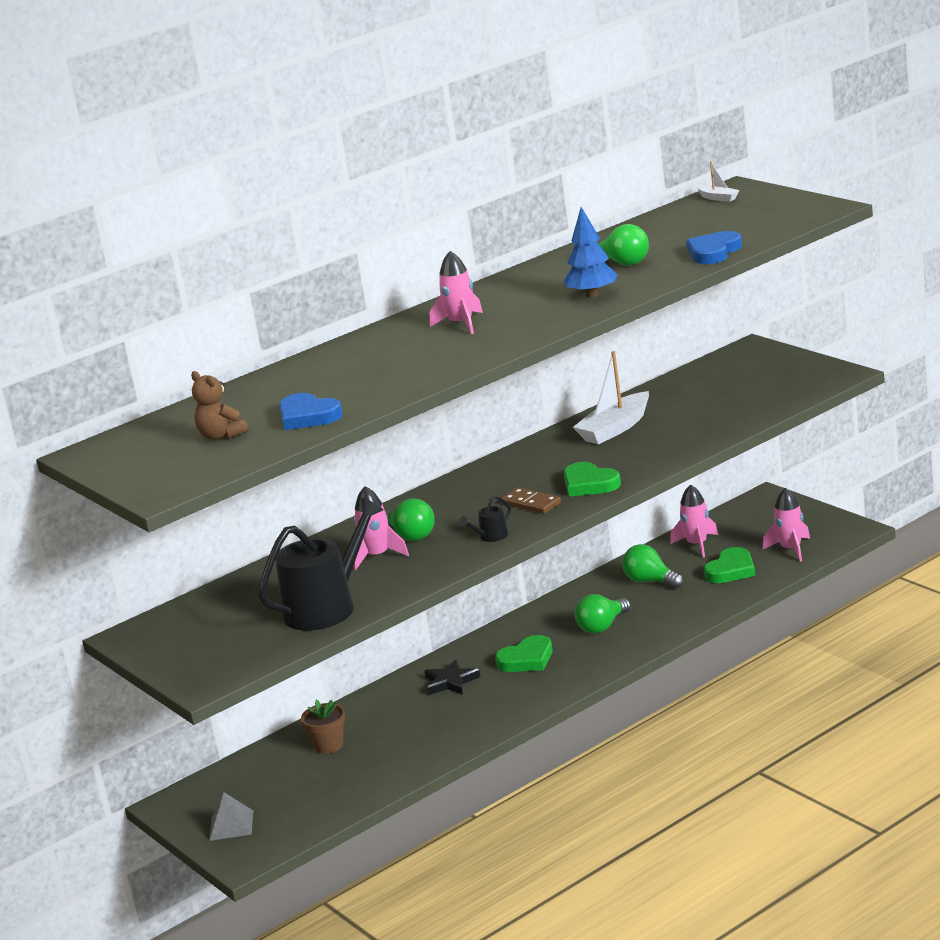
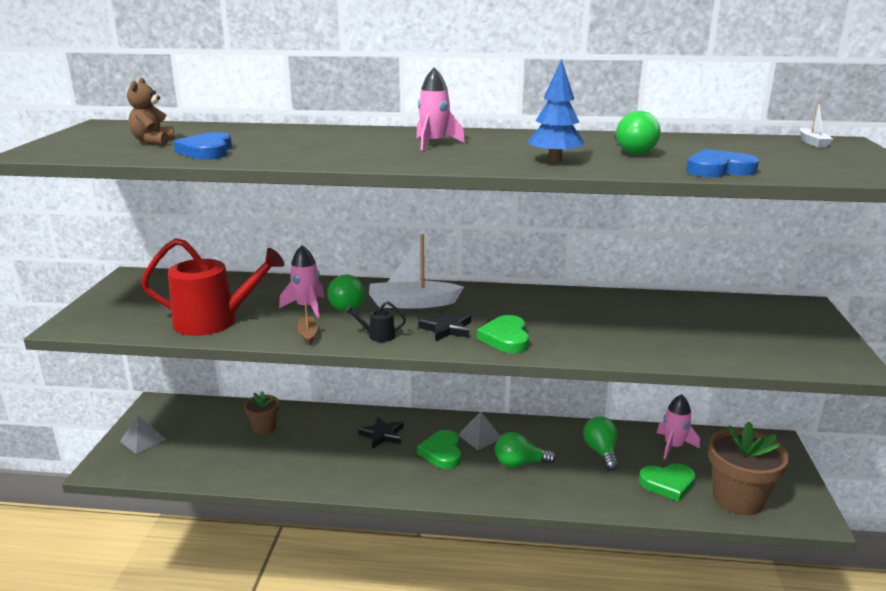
camera: 40 degrees right, 0 degrees up
black watering can [258,498,383,631] -> red watering can [141,238,284,336]
green heart [495,635,552,672] -> green heart turned 75 degrees clockwise [417,430,461,469]
brown domino [502,487,561,514] -> black star [418,309,471,341]
white boat [573,351,649,445] -> white boat moved to [369,234,464,309]
pink rocket [763,488,810,562] -> brown flower pot [708,422,789,515]
none -> brown boat [297,302,318,345]
none -> grey pyramid [458,411,501,450]

